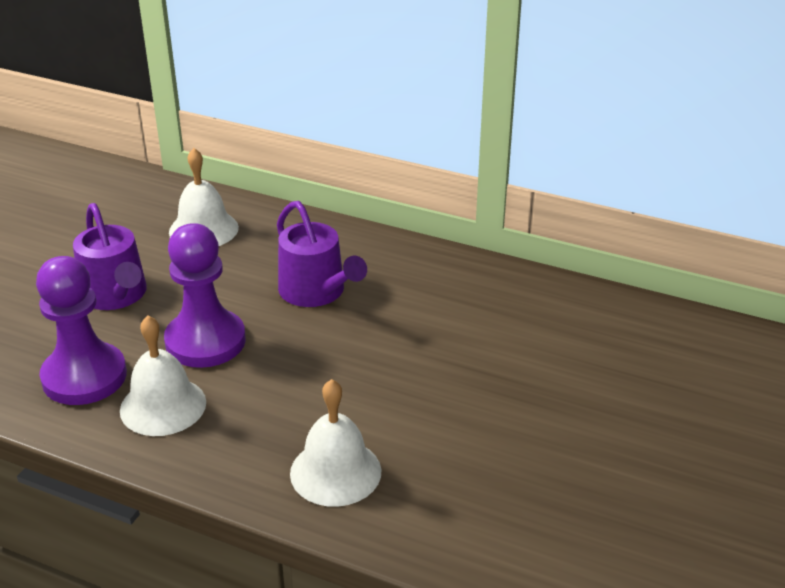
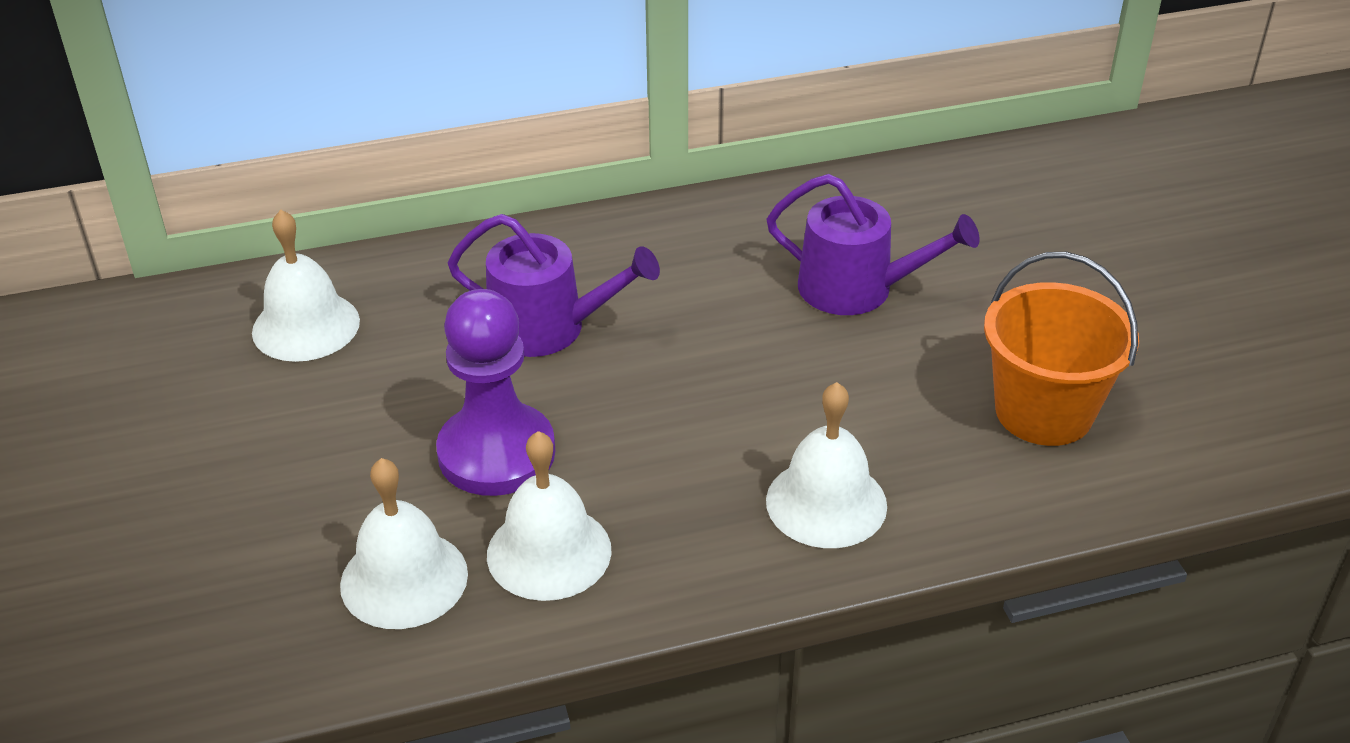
camera: 40 degrees left, 5 degrees up
purple pawn [36,256,127,405] -> white bell [340,458,468,629]
purple watering can [73,203,147,310] -> purple watering can moved to [767,174,980,315]
none -> orange bucket [984,252,1139,446]

